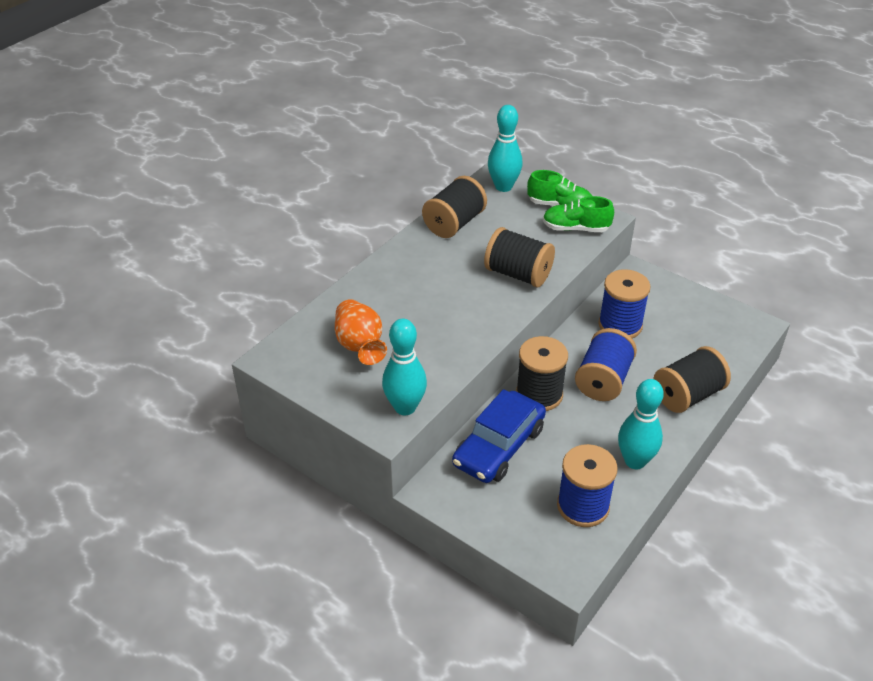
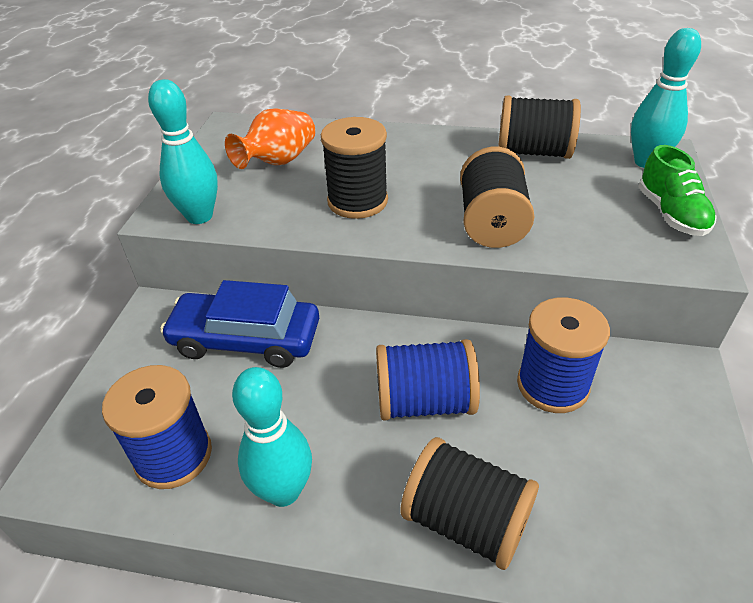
camera: 65 degrees right, 0 degrees up
black spool [516,336,568,411] -> black spool moved to [321,117,388,219]
green shoe [543,196,614,232] -> none

